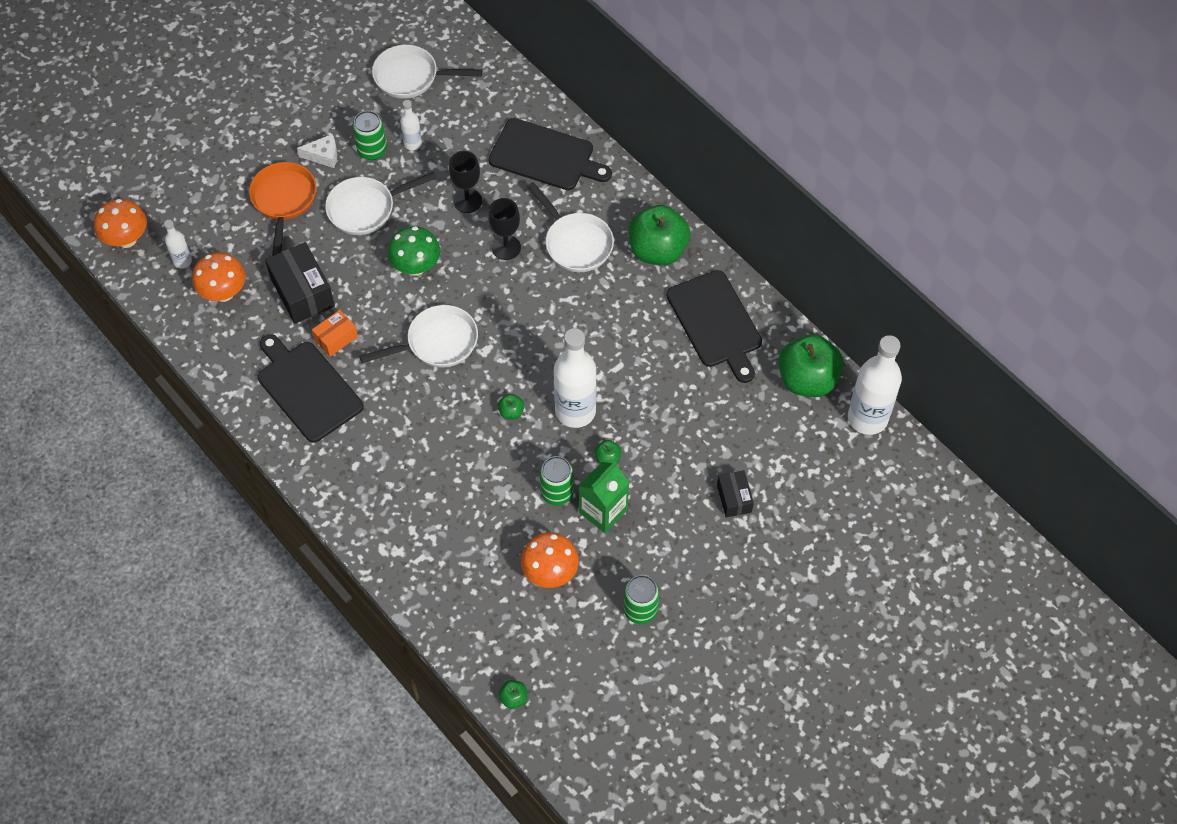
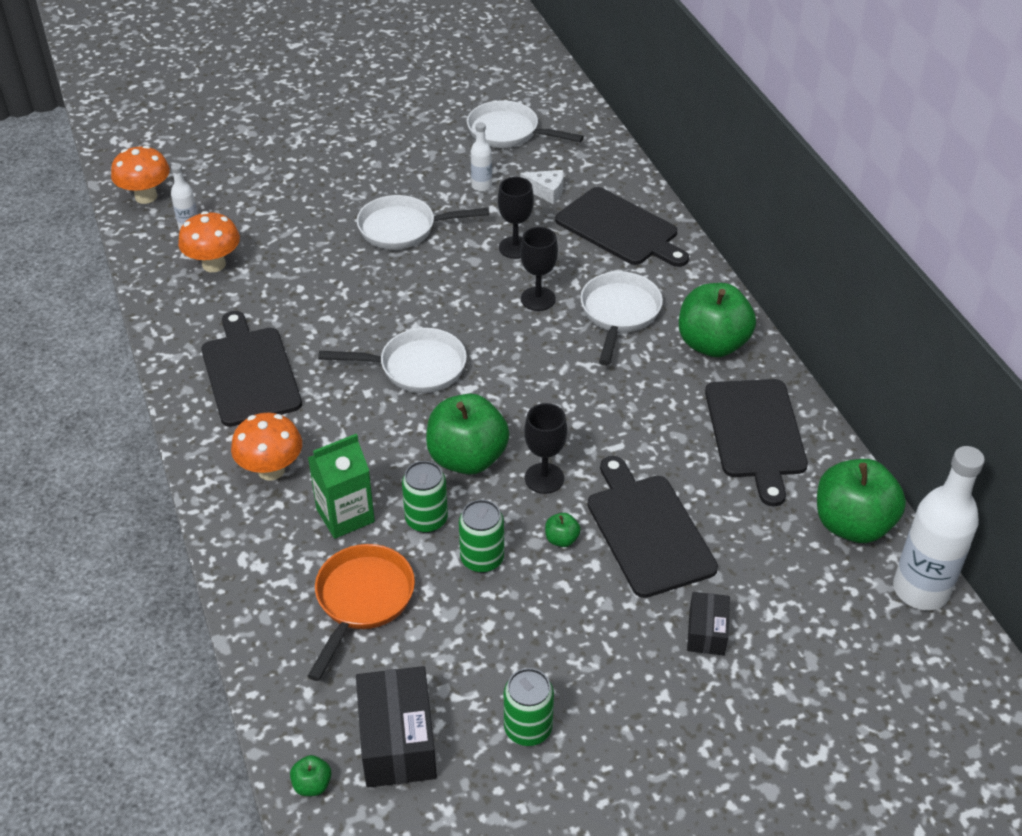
camera: 20 degrees right, 15 degrees down
orange pan [249,162,316,255] -> orange pan moved to [307,544,415,681]
black box [265,242,335,324] -> black box moved to [356,666,437,788]
white cheese [297,134,337,168] -> white cheese moved to [520,170,564,204]
orange box [312,310,358,357] -> none
green can [353,111,387,160] -> green can moved to [402,461,448,533]
green mushroom [388,226,440,275] -> none
green apple [498,394,525,419] -> green apple [426,394,509,475], size x2.45
orange mushroom [521,532,579,588] -> orange mushroom moved to [231,413,302,481]
white pan [527,182,614,272] -> white pan turned 150 degrees counterclockwise [580,272,663,365]
white bottle [554,328,597,428] -> black goblet [524,403,567,494]
green carton [579,461,629,533] -> green carton moved to [308,434,375,539]
none -> black cutting board [588,456,718,598]

